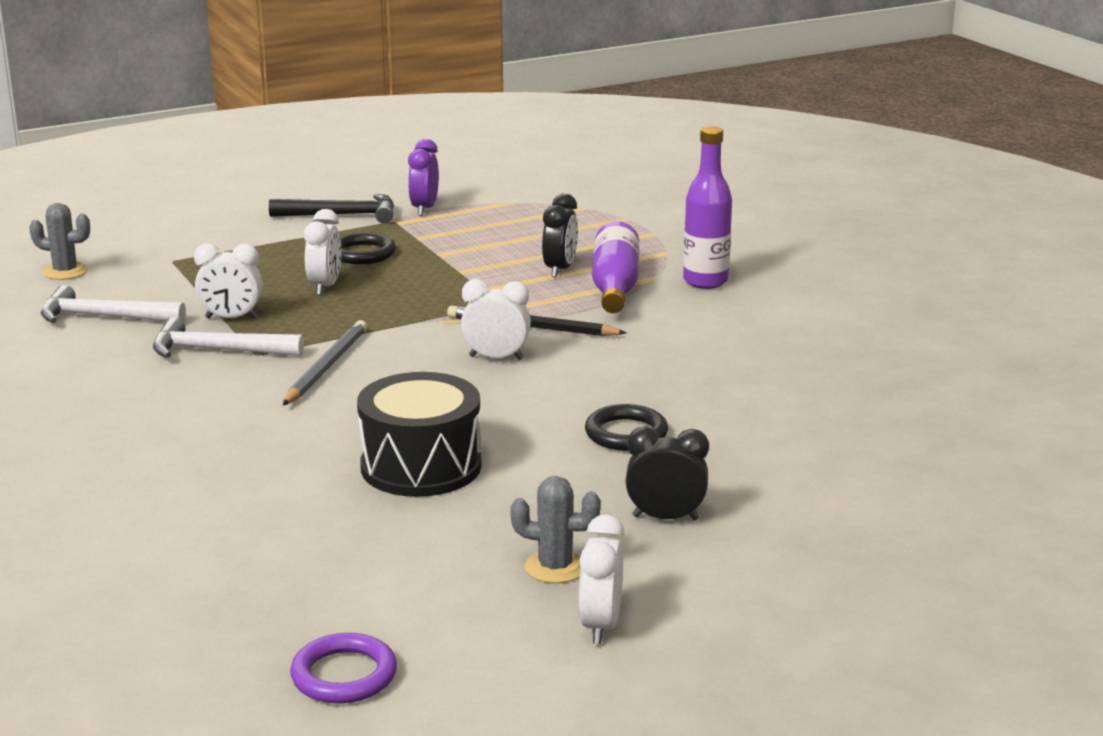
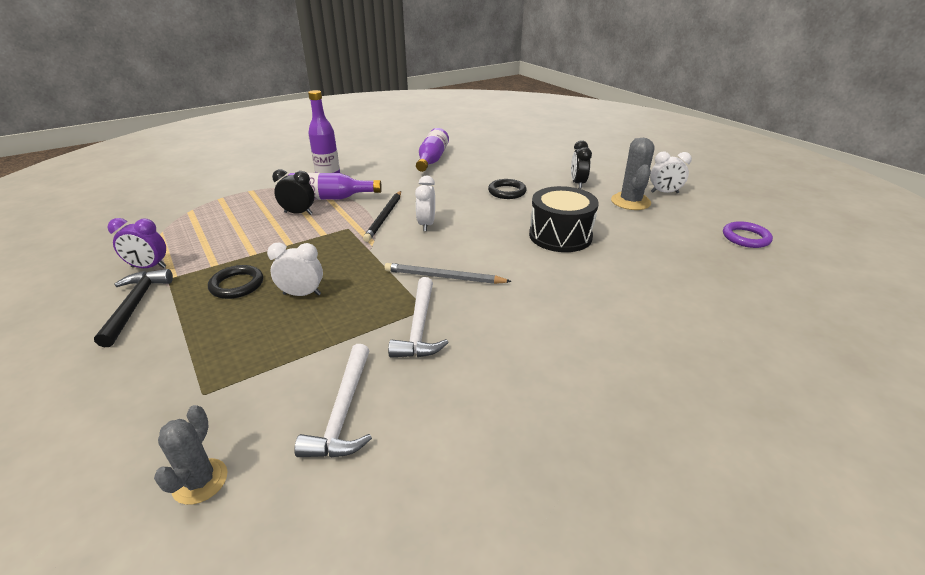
camera: 95 degrees left, 10 degrees up
white clock [194,243,262,319] -> none
grey cactus [510,476,601,583] -> grey cactus [611,138,654,210], size x1.53
none -> purple bottle [416,128,449,172]

